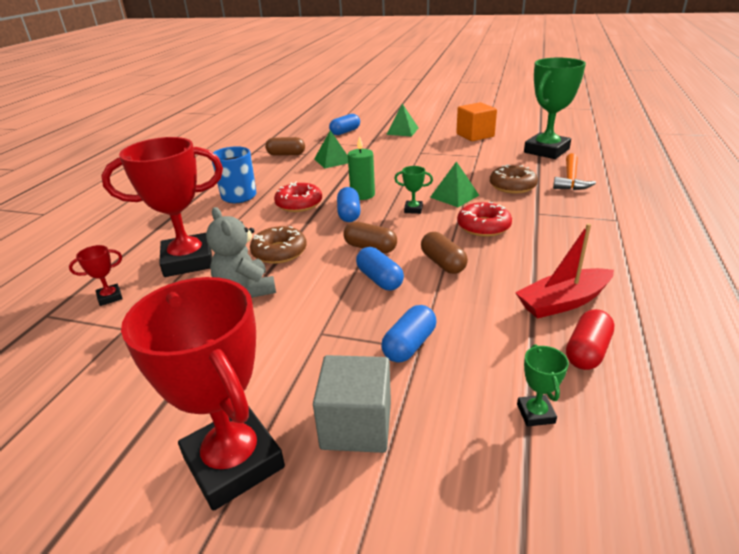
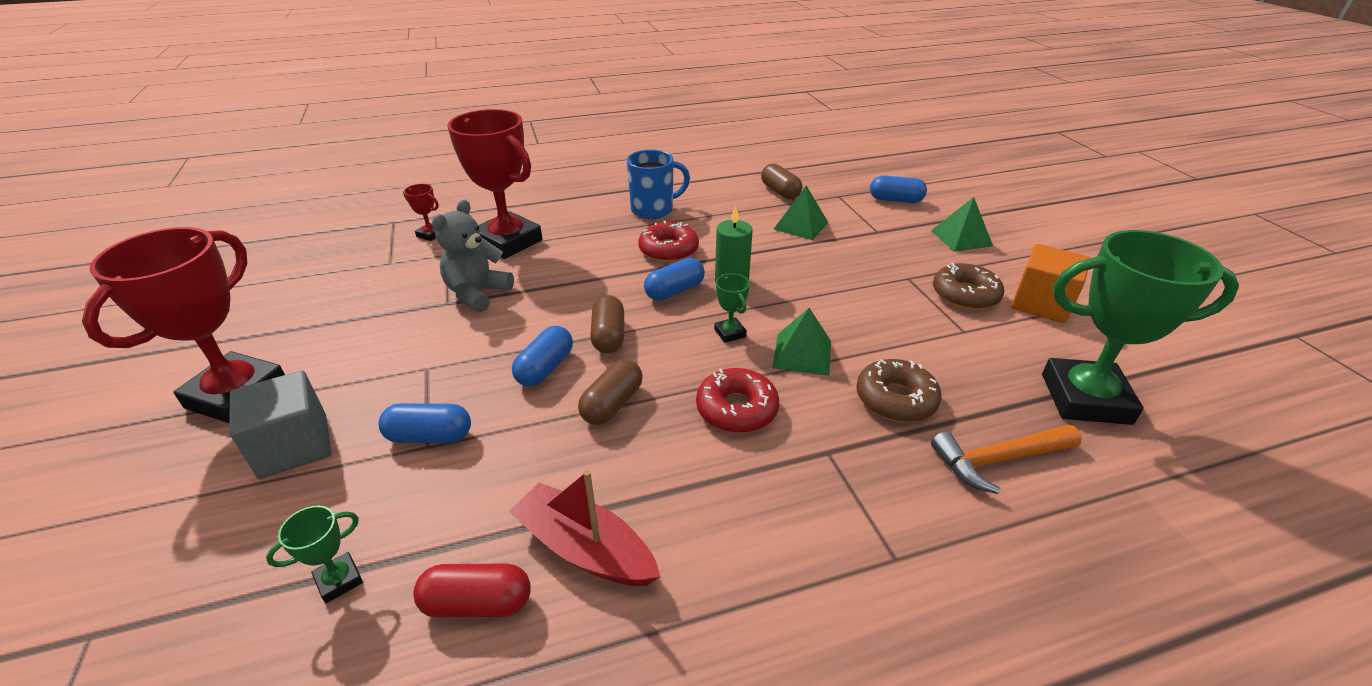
camera: 55 degrees right, 5 degrees up
brown donut [250,226,307,264] -> brown donut moved to [933,262,1004,310]

